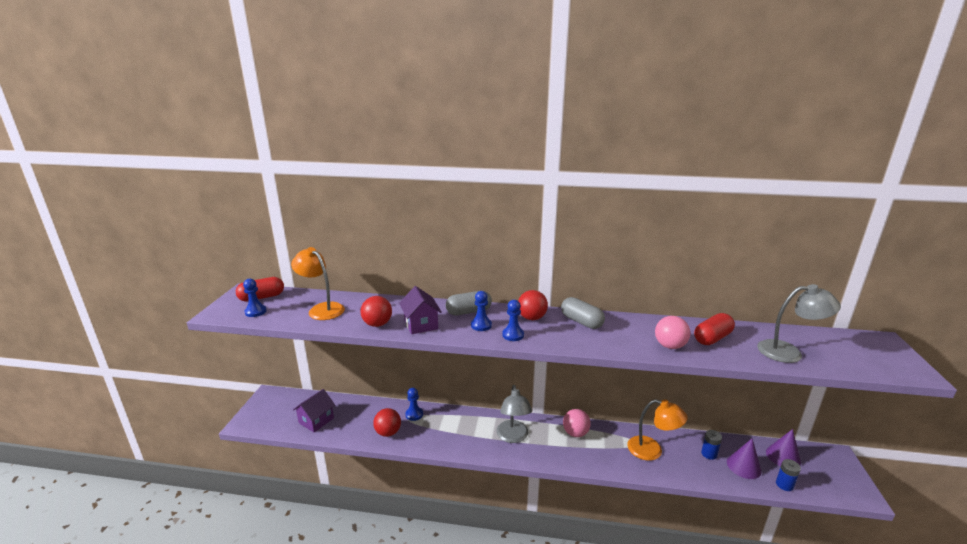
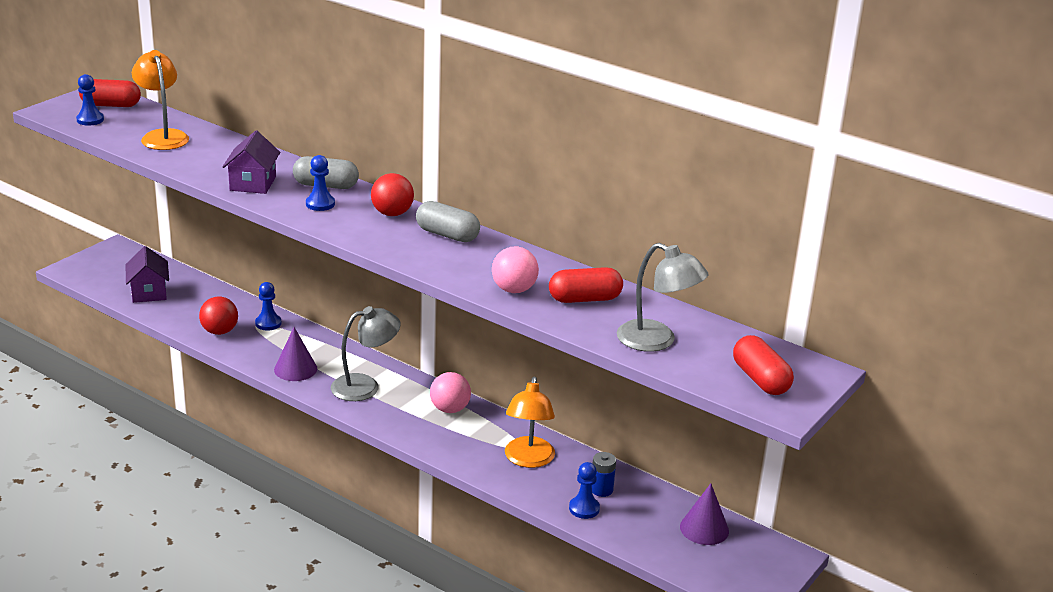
camera: 25 degrees right, 5 degrees up
purple house [293,389,335,432] -> purple house turned 75 degrees counterclockwise [125,246,169,303]
red ball [360,296,392,327] -> none
grey lamp [496,385,532,443] -> grey lamp turned 135 degrees counterclockwise [331,306,401,401]
blue pawn [502,300,524,341] -> blue pawn moved to [569,462,600,519]
grey capsule [561,297,605,329] -> grey capsule turned 45 degrees counterclockwise [416,201,480,242]
orange lamp [627,399,688,461] -> orange lamp turned 45 degrees clockwise [505,376,555,468]
purple cone [727,439,762,479] -> purple cone moved to [274,327,317,381]
blue battery [776,459,801,491] -> none
none -> red capsule [733,335,794,395]

